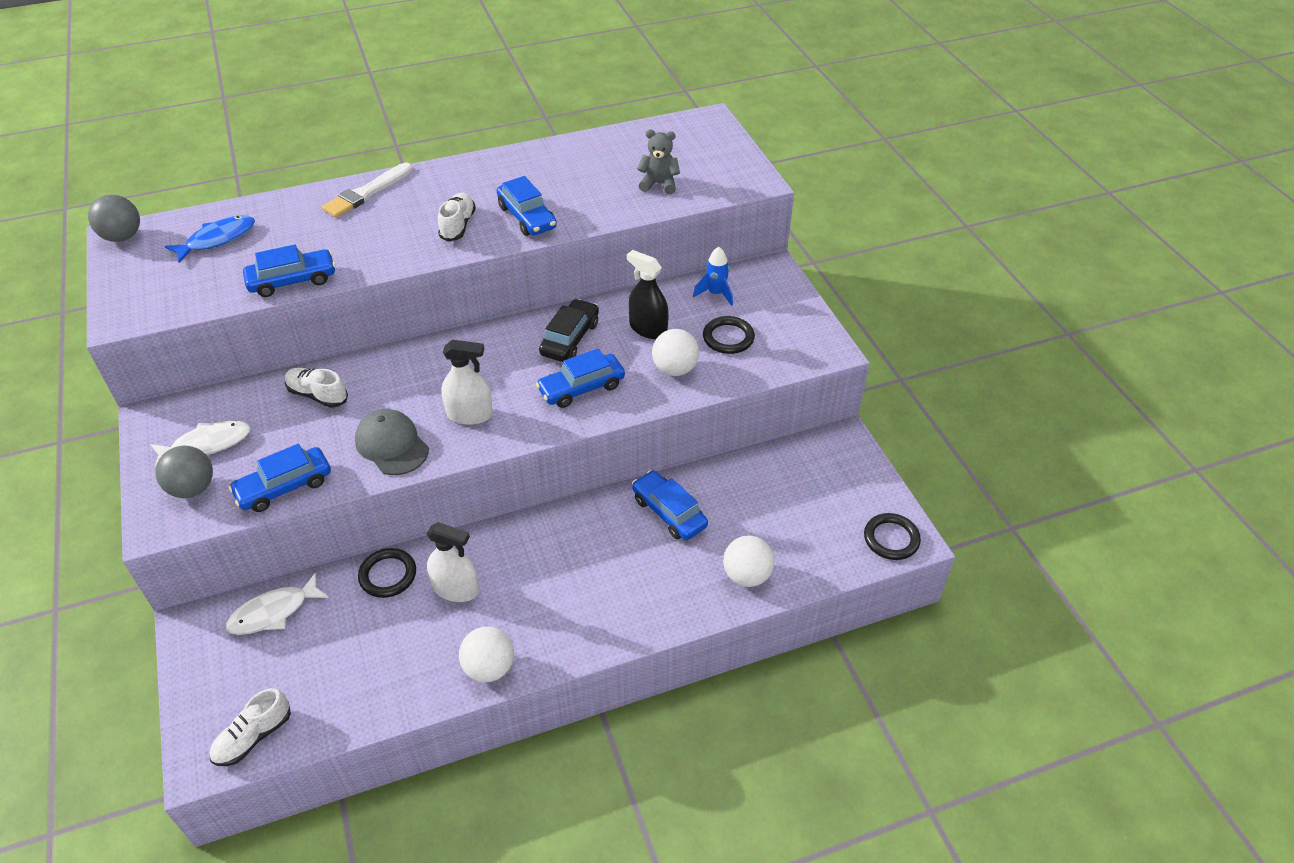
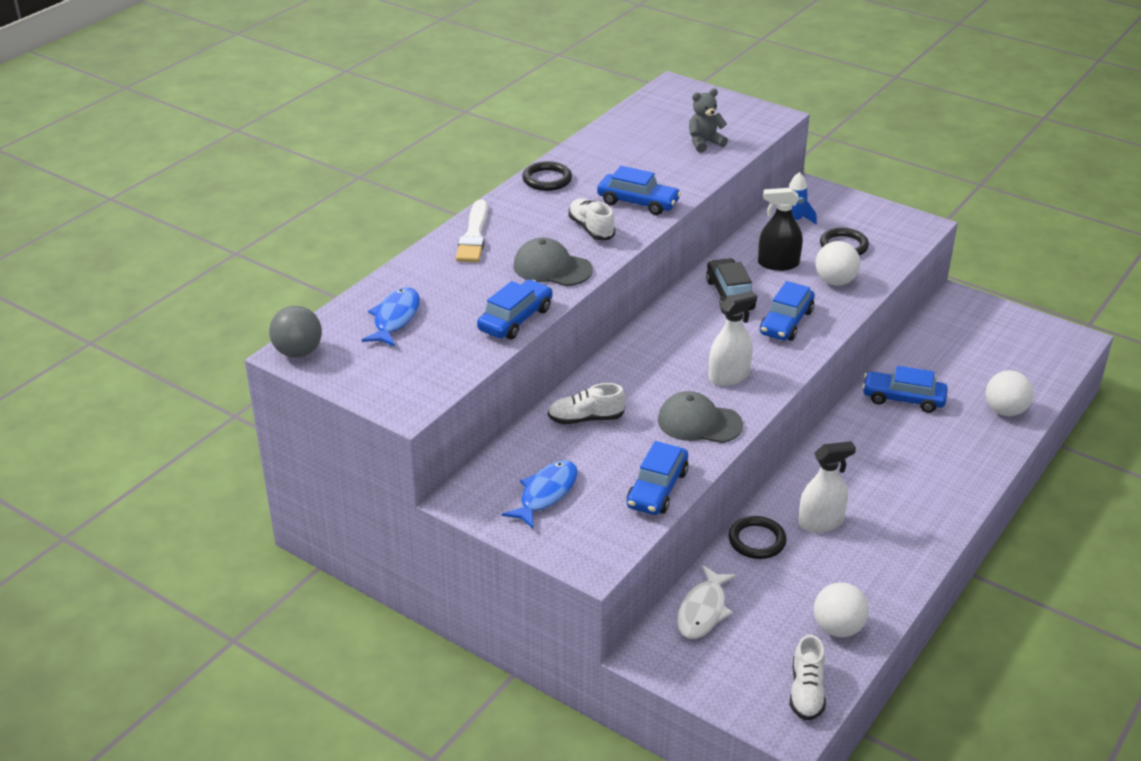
camera: 35 degrees left, 10 degrees down
white fish [150,421,251,470] -> blue fish [502,460,578,529]
grey ball [155,446,213,498] -> none
white ball [459,627,514,682] -> white ball moved to [814,582,869,637]
black ring [864,513,921,560] -> black ring moved to [522,161,572,191]
none -> grey cap [513,237,593,286]

